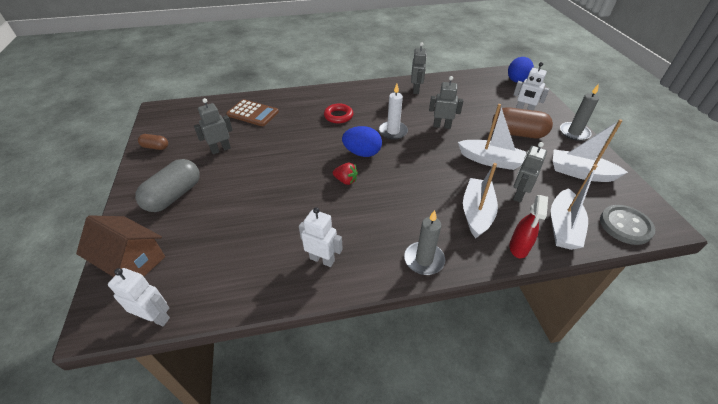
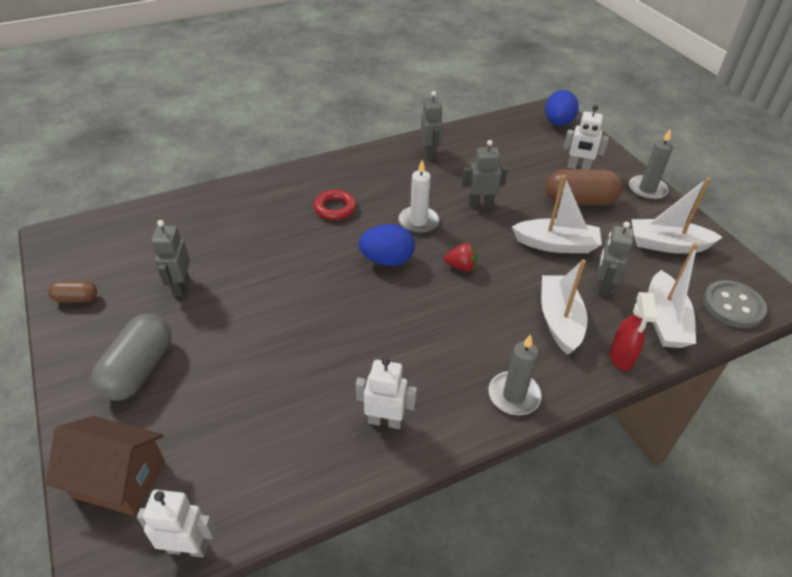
camera: 15 degrees left, 0 degrees up
grey robot [194,98,233,154] -> grey robot turned 45 degrees counterclockwise [151,220,190,296]
brown calculator [226,99,279,126] -> none
red strawberry [333,163,358,185] -> red strawberry moved to [444,243,478,271]

